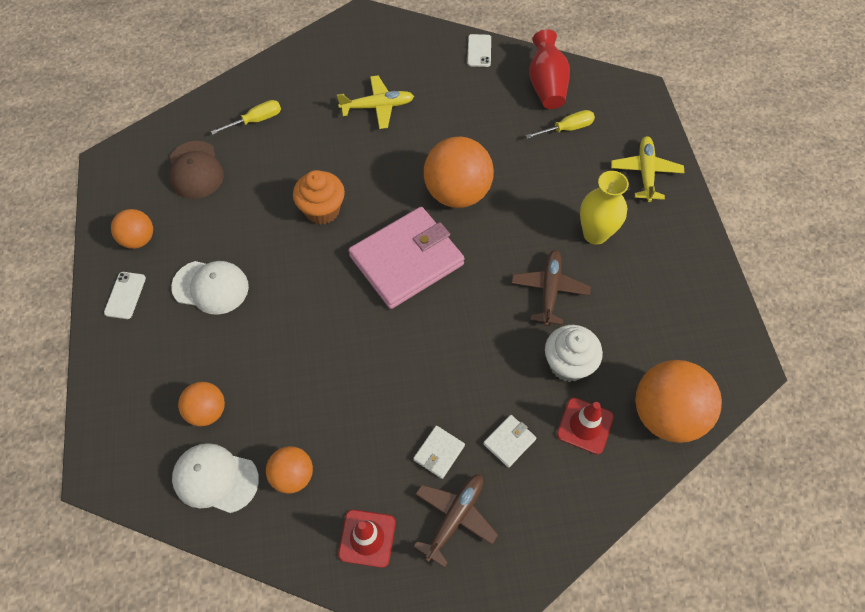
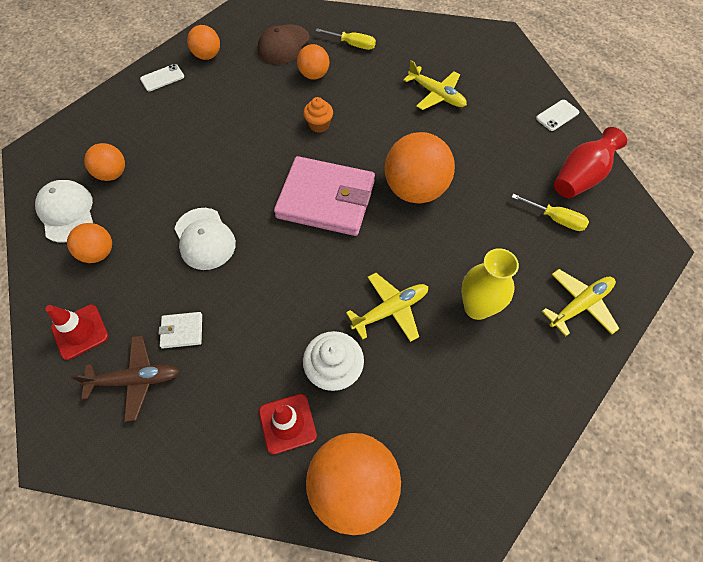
camera: 50 degrees right, 0 degrees up
white cap [171,261,249,315] -> white cap moved to [174,208,236,270]
orange cupcake [293,170,345,225] -> orange cupcake [303,97,333,133], size x0.66
white wallet [483,415,536,468] -> none
brown plane [512,250,591,326] -> yellow plane [346,273,428,342]
none -> orange ball [297,44,329,79]

